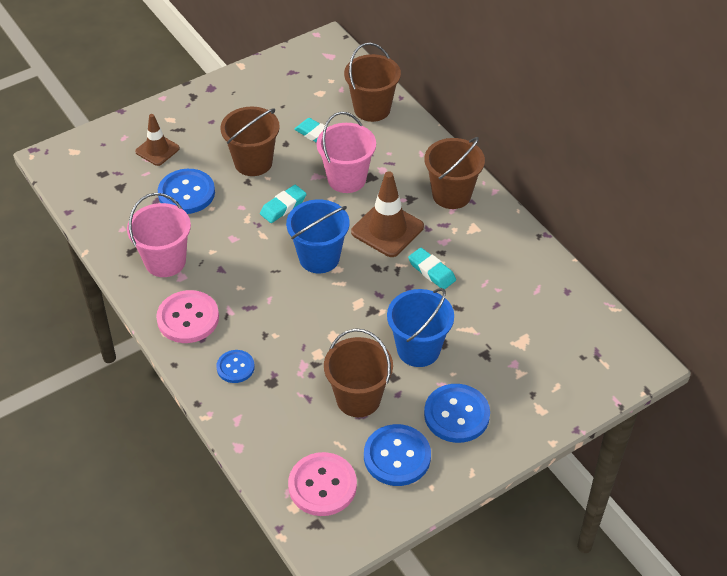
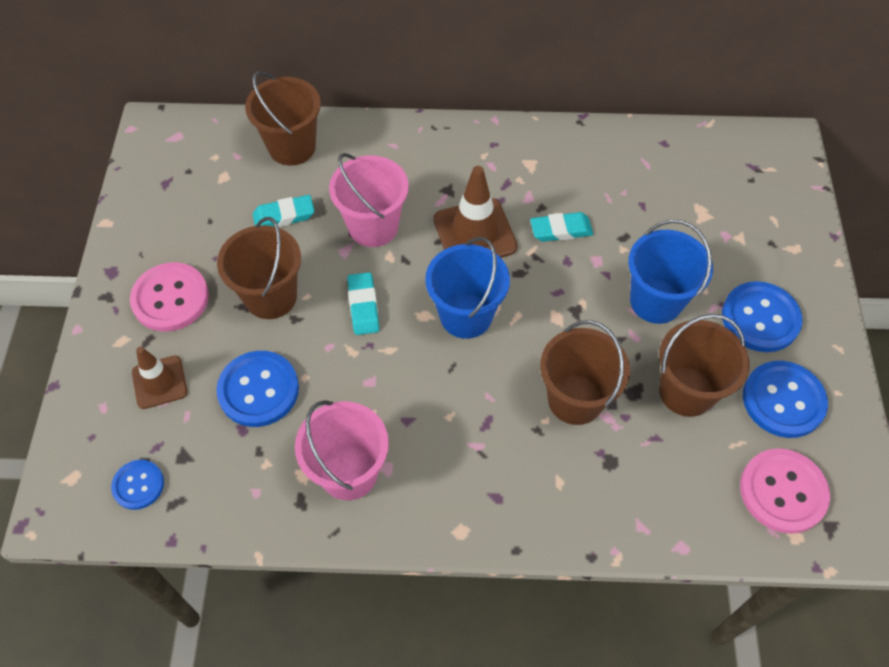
camera: 55 degrees left, 10 degrees up
pink button [156,290,219,343] -> pink button moved to [130,262,209,332]
blue button [216,350,255,383] -> blue button moved to [111,460,164,510]
brown bucket [424,137,485,209] -> brown bucket moved to [540,320,630,425]

